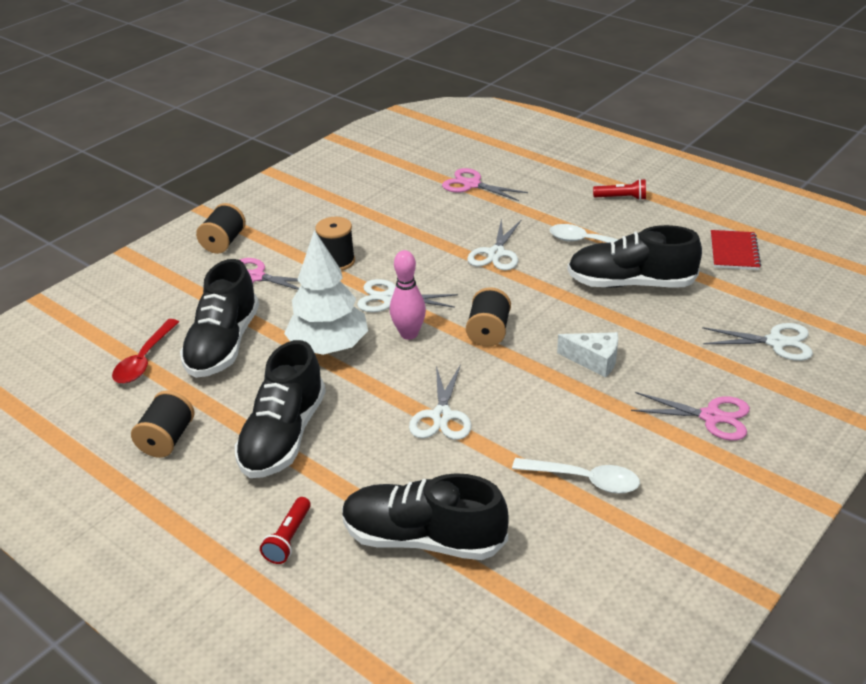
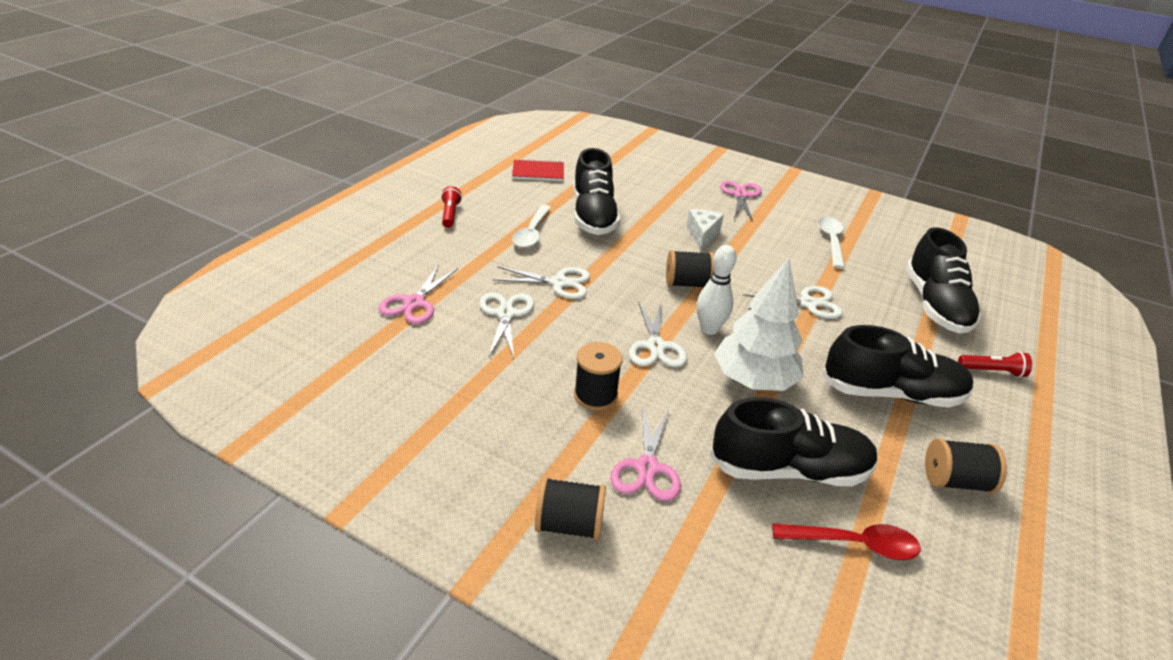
camera: 105 degrees left, 0 degrees up
pink bowling pin [390,250,426,340] -> white bowling pin [697,245,737,335]
white scissors [702,323,813,361] -> white scissors moved to [479,292,534,358]

